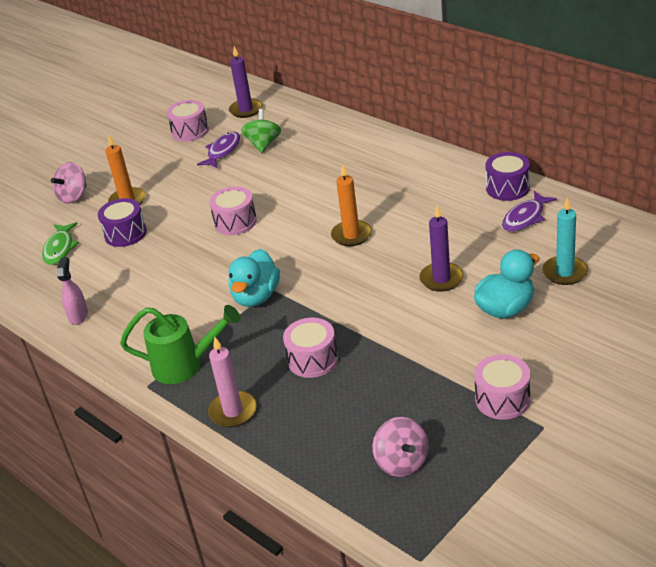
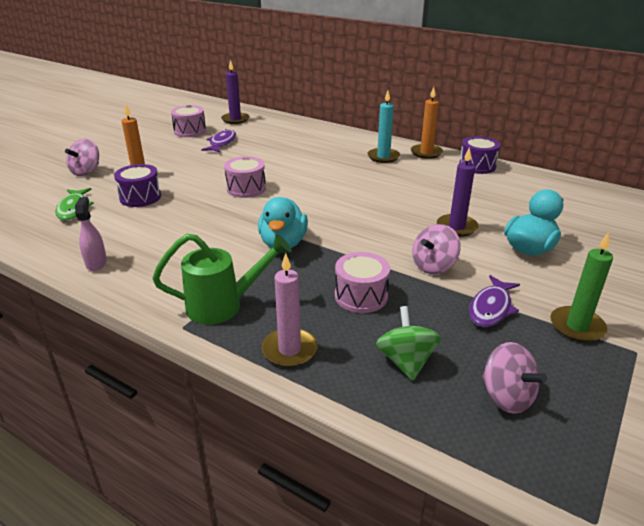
camera: 15 degrees left, 5 degrees down
green spinning top [241,109,281,153] -> green spinning top moved to [376,306,441,381]
orange candle [331,164,372,246] -> orange candle moved to [411,87,443,159]
pink drum [474,354,530,420] -> green candle [550,232,613,342]
purple fish [502,191,557,232] -> purple fish moved to [469,275,520,327]
turquoise candle [542,197,588,285] -> turquoise candle moved to [368,91,400,163]
none -> pink spinning top [413,224,461,274]

